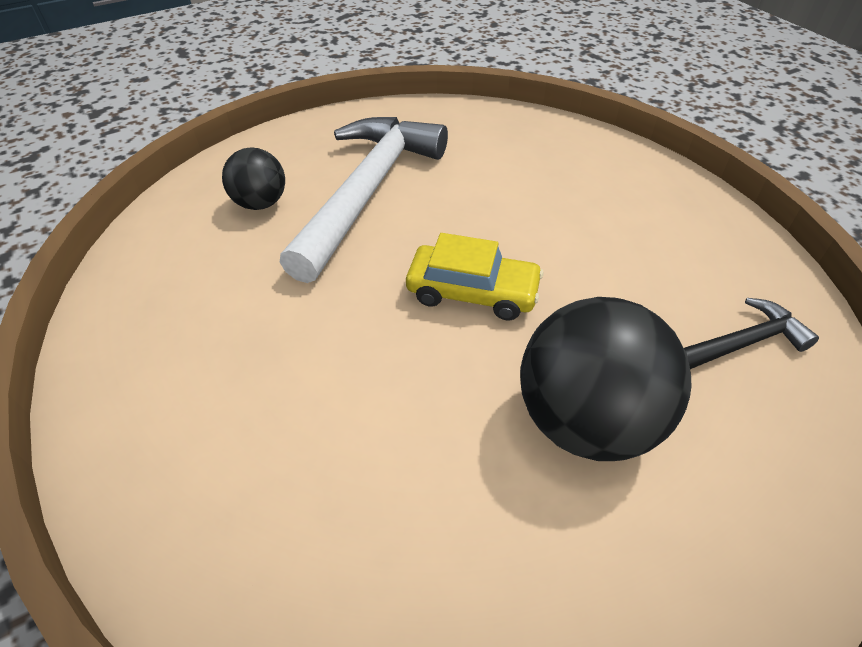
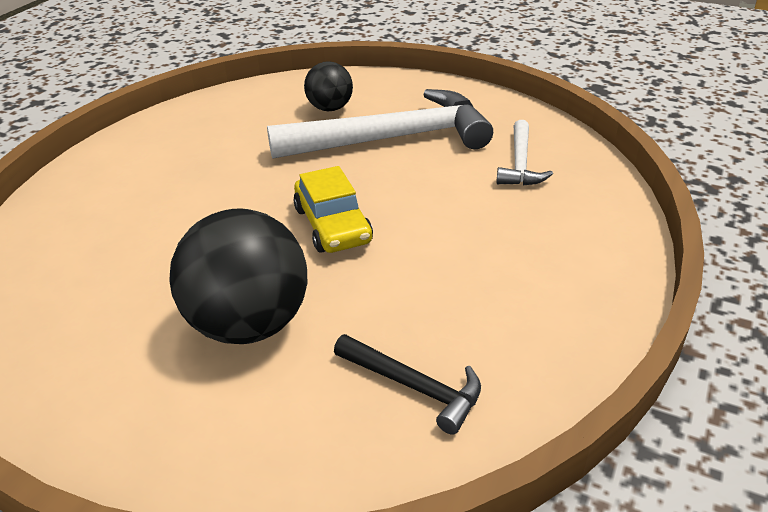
camera: 55 degrees right, 10 degrees down
none -> white hammer [496,120,553,185]

